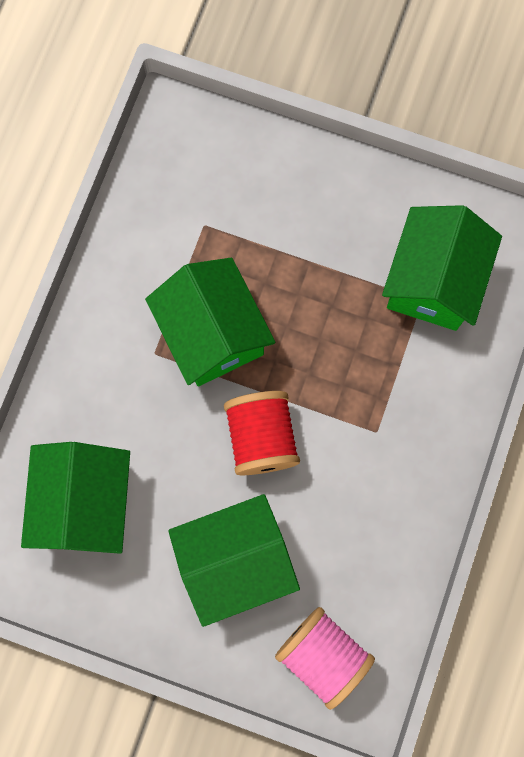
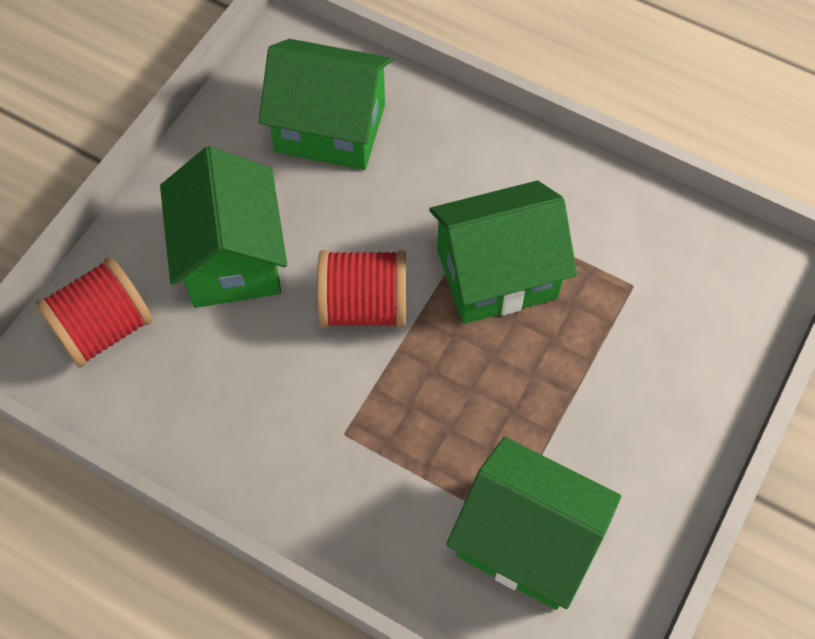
camera: 100 degrees right, 15 degrees down
pink spool [275,607,375,710] -> red spool [35,257,153,368]

